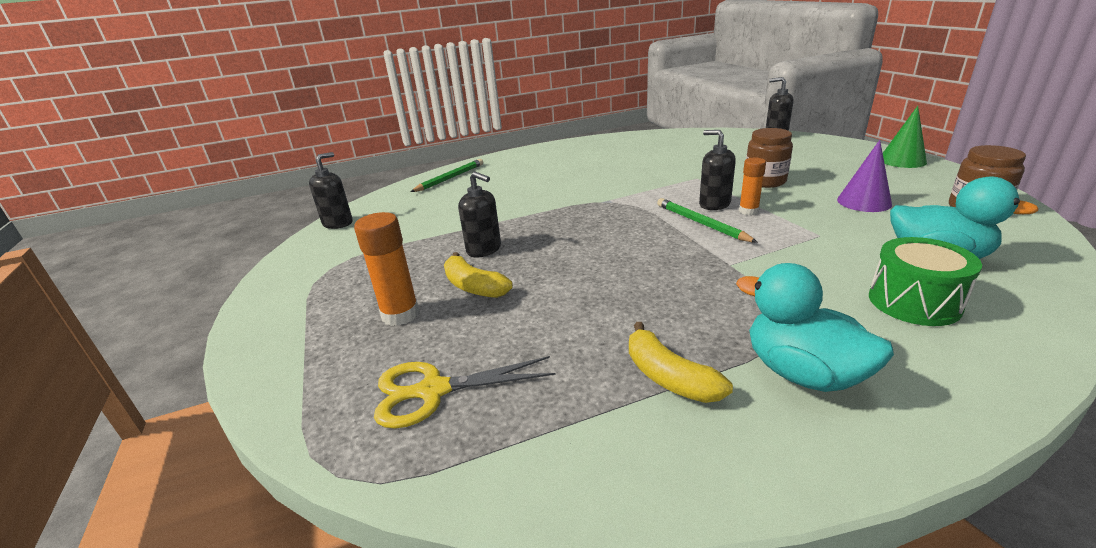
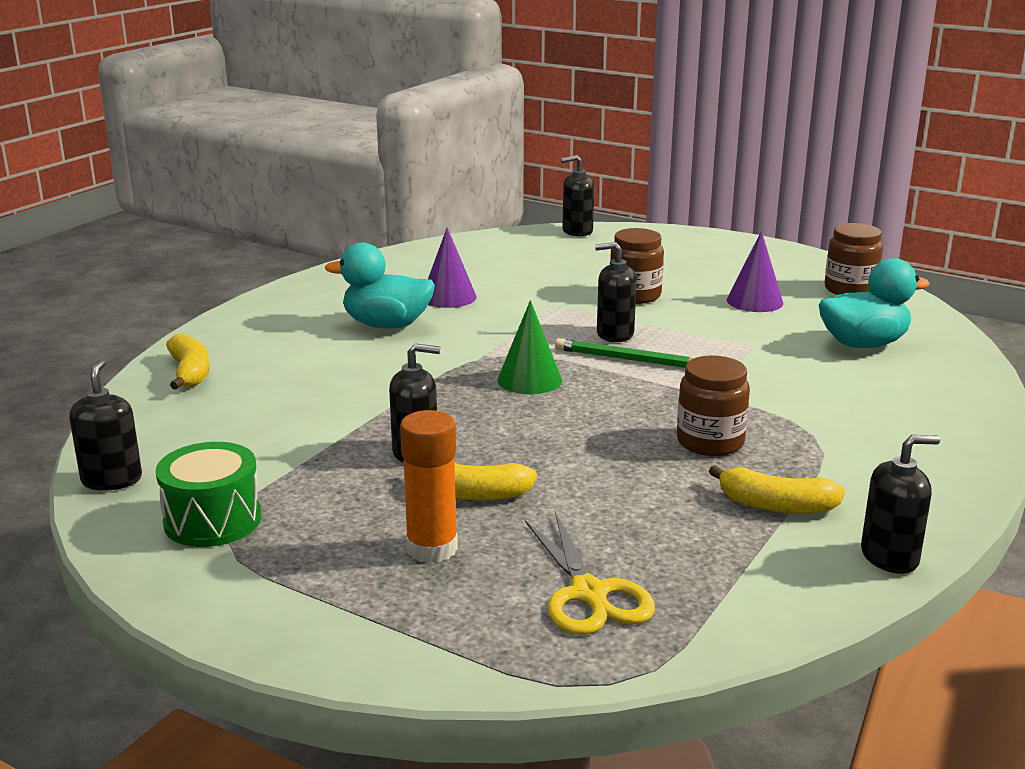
camera: 40 degrees left, 5 degrees down
yellow scissors [374,356,556,429] -> yellow scissors turned 60 degrees counterclockwise [525,512,655,635]
green pencil [410,159,483,192] -> yellow banana [166,333,210,390]
turquoise duck [736,263,894,392] -> turquoise duck moved to [325,243,435,329]
orange glue stick [739,158,766,215] -> none
green drum [869,237,982,326] -> green drum moved to [156,442,261,547]
green cone [883,106,927,168] -> green cone moved to [497,300,562,394]
none -> purple cone [428,228,477,308]
none -> brown jar [677,355,750,456]
none -> black soap dispenser [861,435,940,574]

